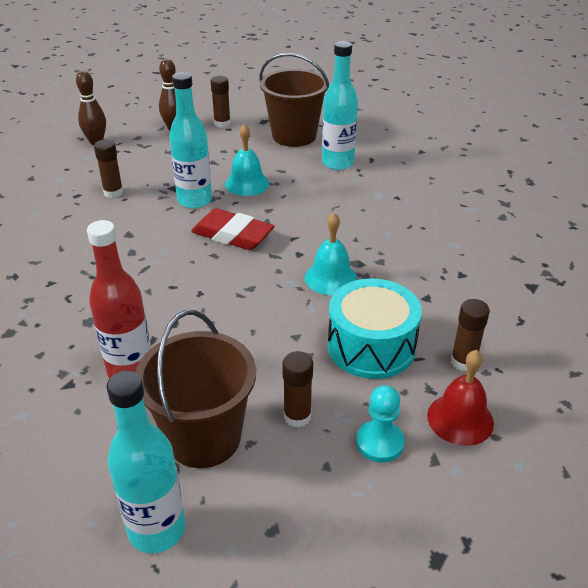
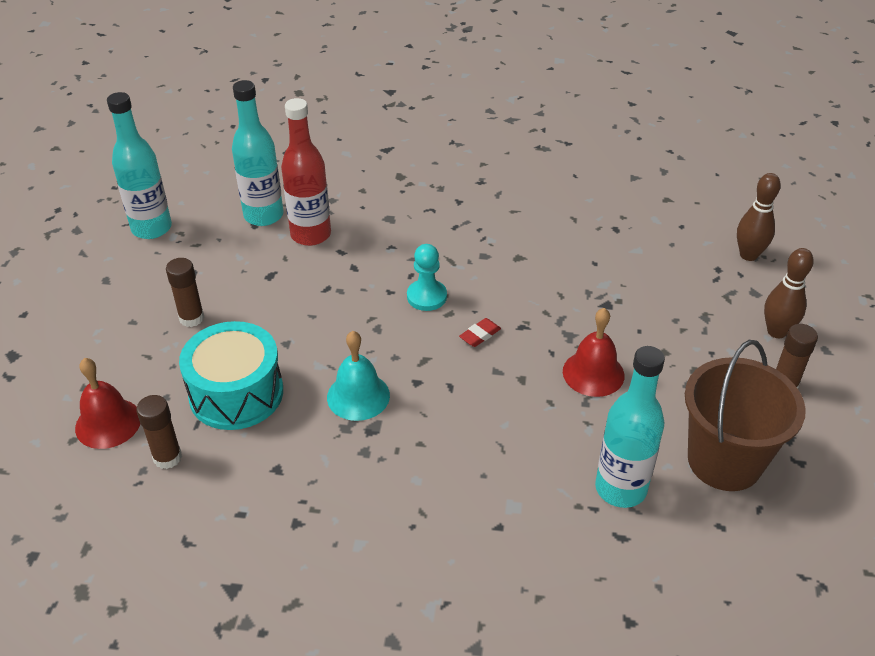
camera: 110 degrees right, 5 degrees up
brown glue stick [94,139,123,198] -> none
brown bucket [135,310,256,468] -> none
turquoise bottle [169,72,212,208] -> turquoise bottle moved to [232,80,283,226]
red eraser [191,208,275,250] -> red eraser [459,318,501,347], size x0.45
turquoise bell [225,124,269,196] -> red bell [563,308,625,397]
turquoise pawn [356,385,405,463] -> turquoise pawn moved to [407,244,447,311]

